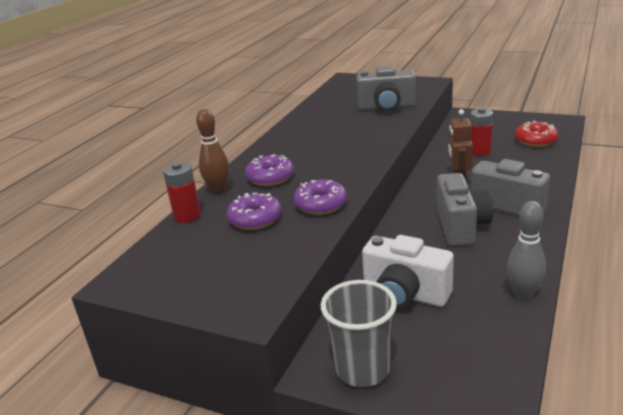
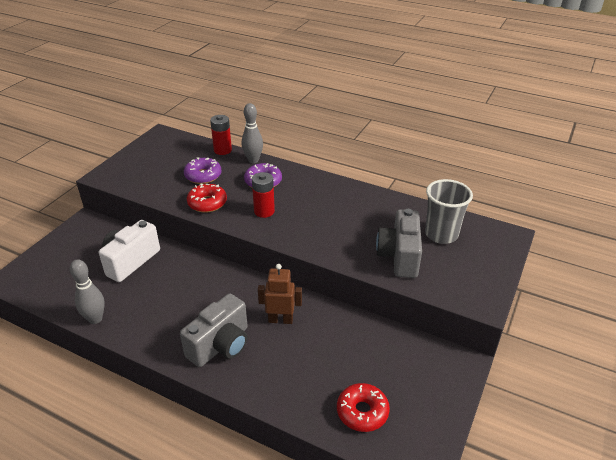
camera: 90 degrees right, 10 degrees up
brown bowling pin [196,109,229,194] -> grey bowling pin [242,103,263,163]
purple donut [293,180,347,215] -> red donut [187,184,227,213]
grey cup [321,280,397,387] -> grey cup moved to [425,179,473,244]
grey camera [437,173,493,246] -> none
red battery [470,108,493,156] -> red battery moved to [252,172,275,218]

